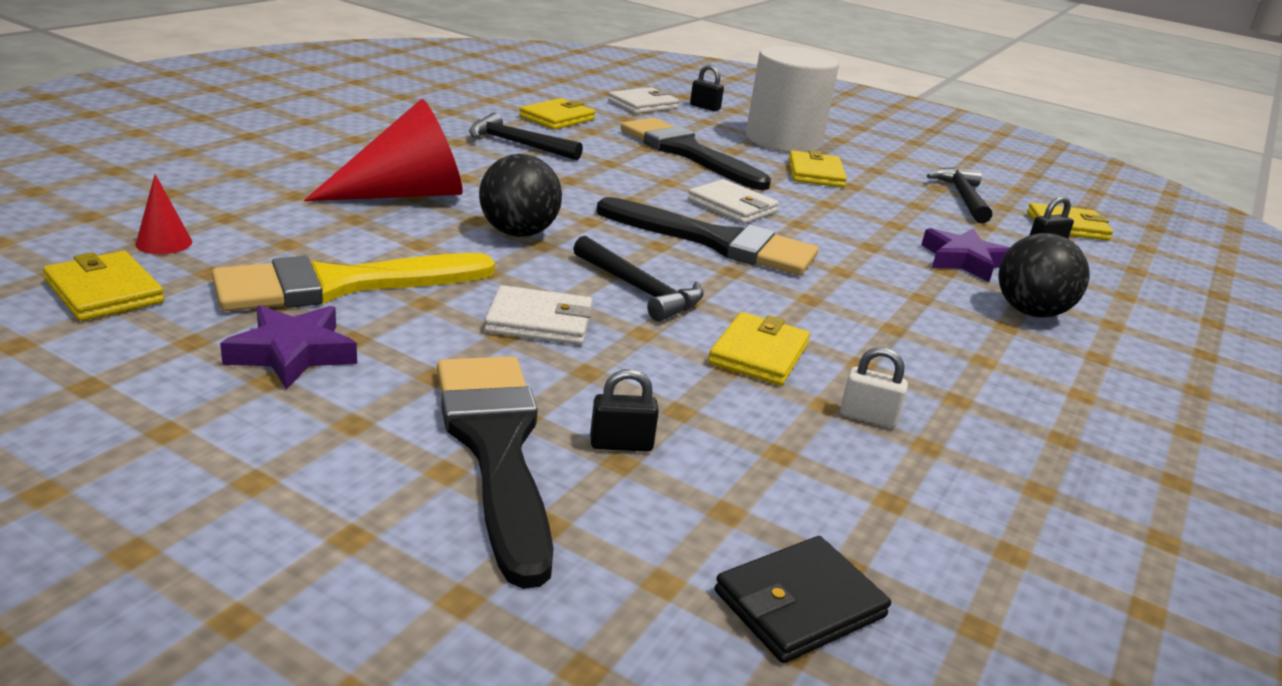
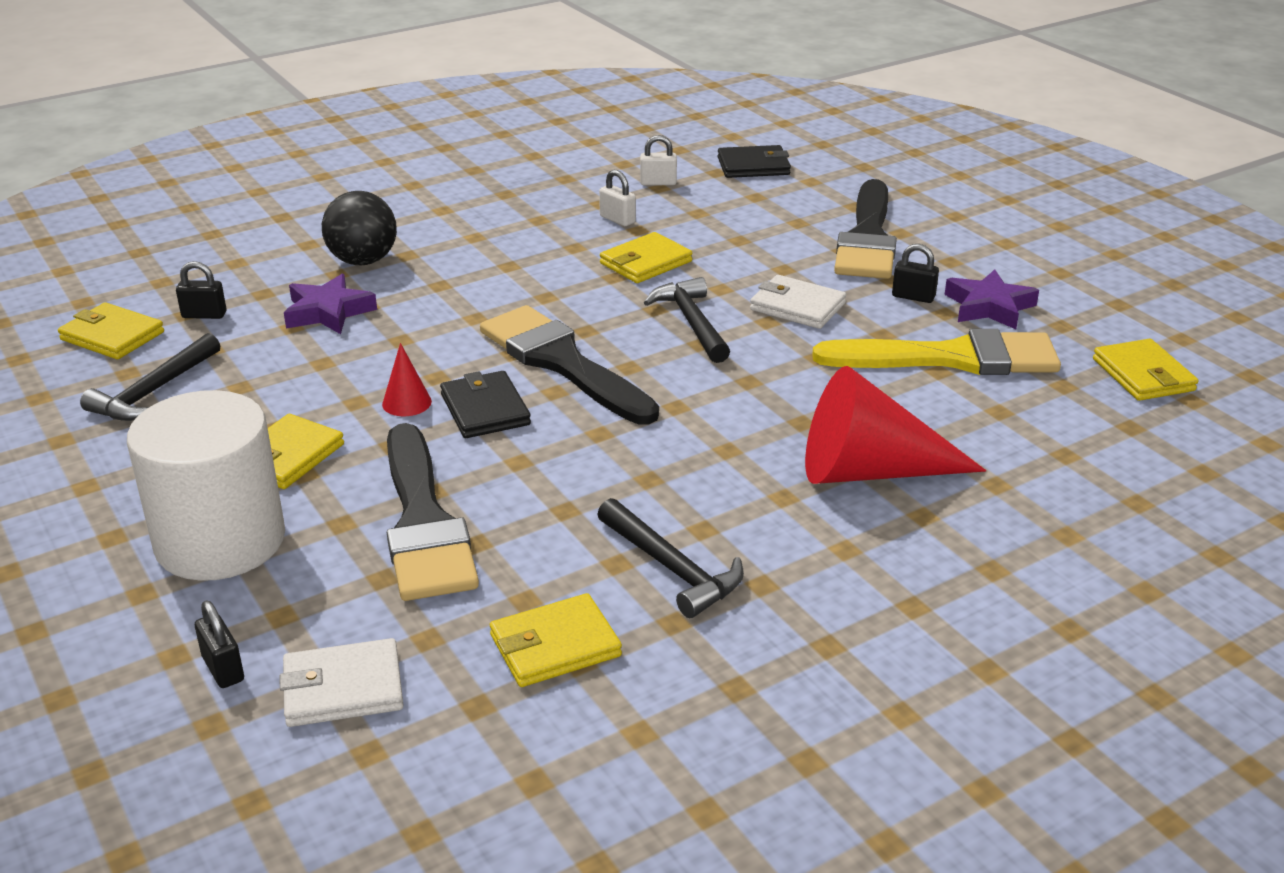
camera: 150 degrees left, 5 degrees up
red cone [136,174,192,254] -> red cone moved to [382,343,432,416]
black ball [479,154,562,237] -> none
black padlock [590,369,659,452] -> black padlock moved to [892,244,939,303]
white wallet [688,179,779,224] -> black wallet [440,371,531,438]
none -> white padlock [640,135,677,185]

